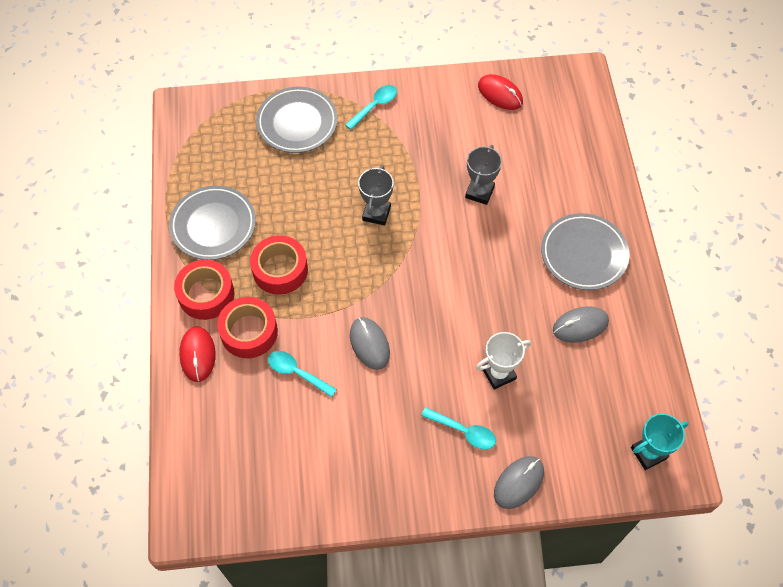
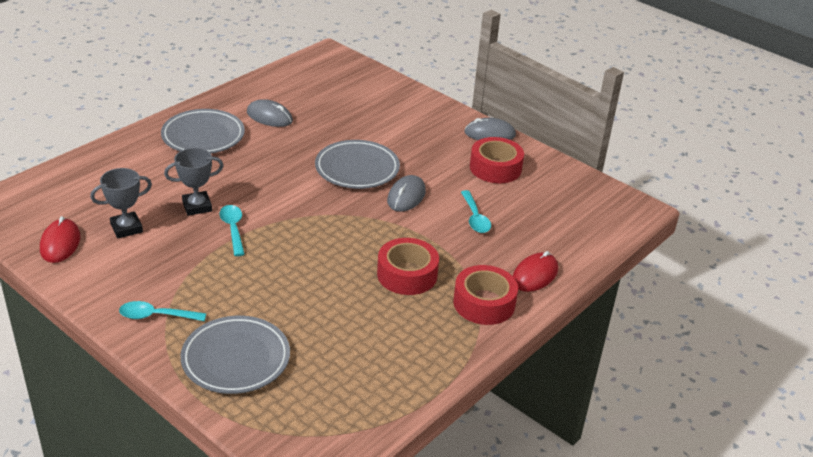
camera: 135 degrees left, 25 degrees down
grey plate [169,186,256,260] -> grey plate moved to [315,140,400,189]
red tape [217,297,278,358] -> red tape moved to [470,137,524,183]
grey trophy [358,165,394,226] -> grey trophy moved to [90,168,152,238]
turquoise spoon [421,407,496,450] -> turquoise spoon moved to [220,205,245,256]
white trophy [476,332,531,390] -> none
grey mouse [494,456,544,509] -> grey mouse moved to [464,118,516,140]
turquoise trophy [631,413,689,470] -> none

